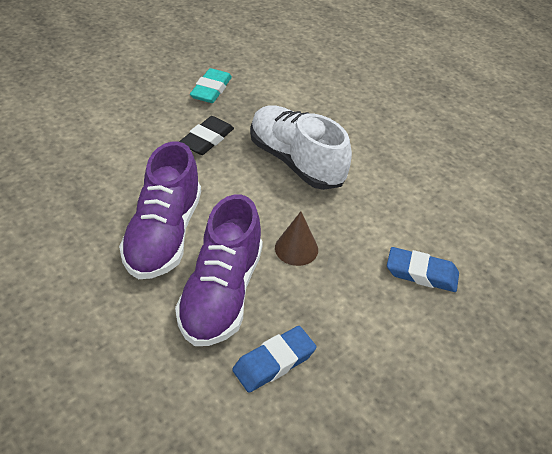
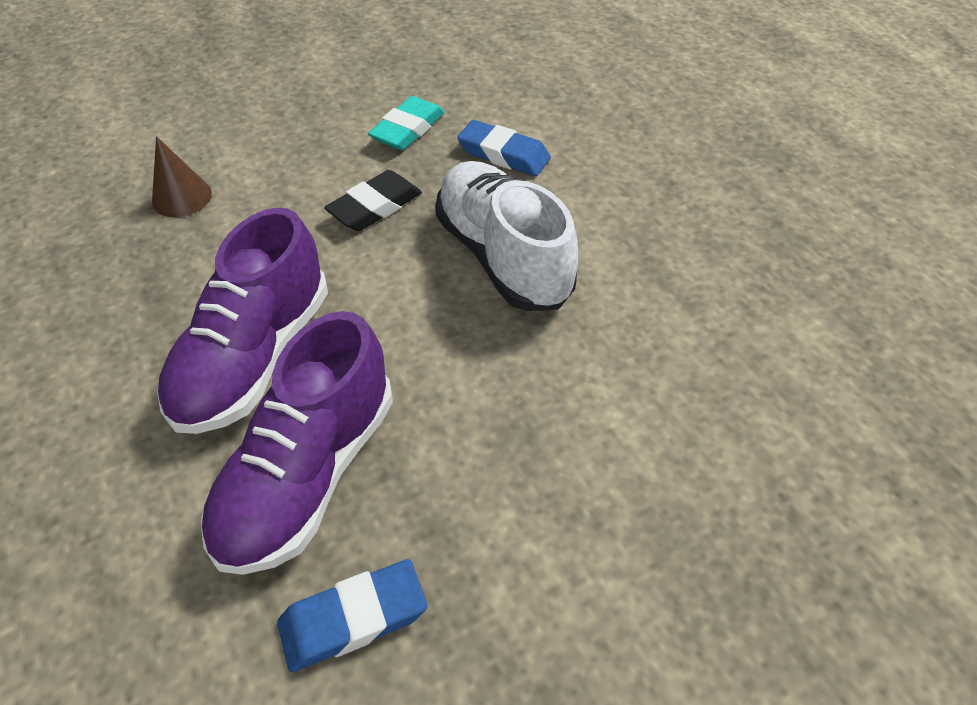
camera: 15 degrees right, 5 degrees up
brown cone [275,211,318,266] -> brown cone moved to [152,136,212,217]
blue eraser [387,247,459,292] -> blue eraser moved to [457,120,551,176]

